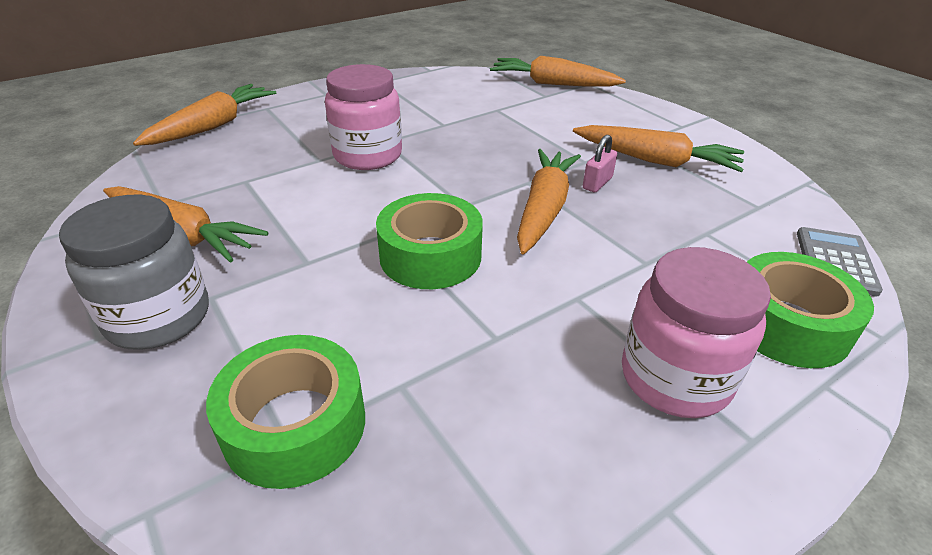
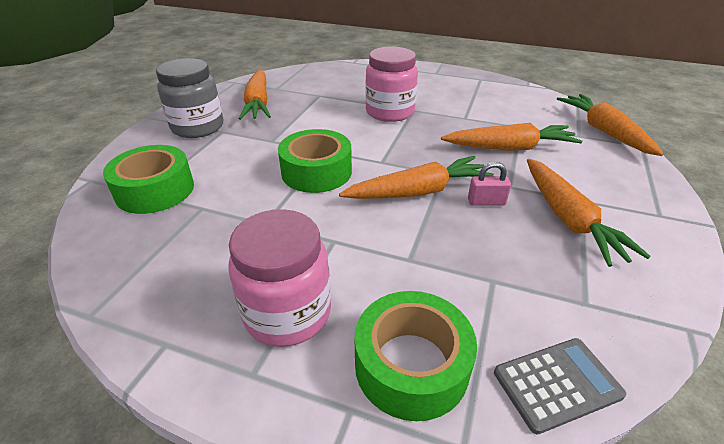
camera: 55 degrees right, 0 degrees up
orange carrot [133,84,276,146] -> orange carrot moved to [441,123,582,151]

